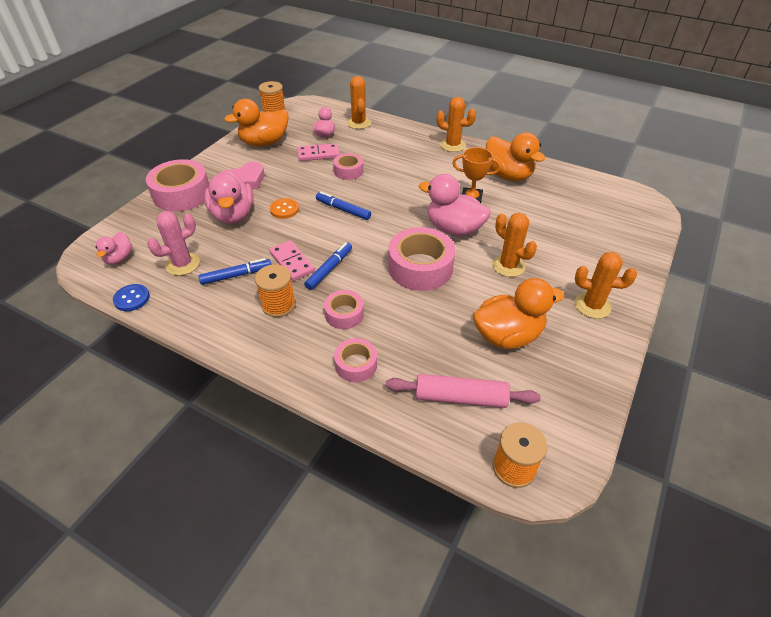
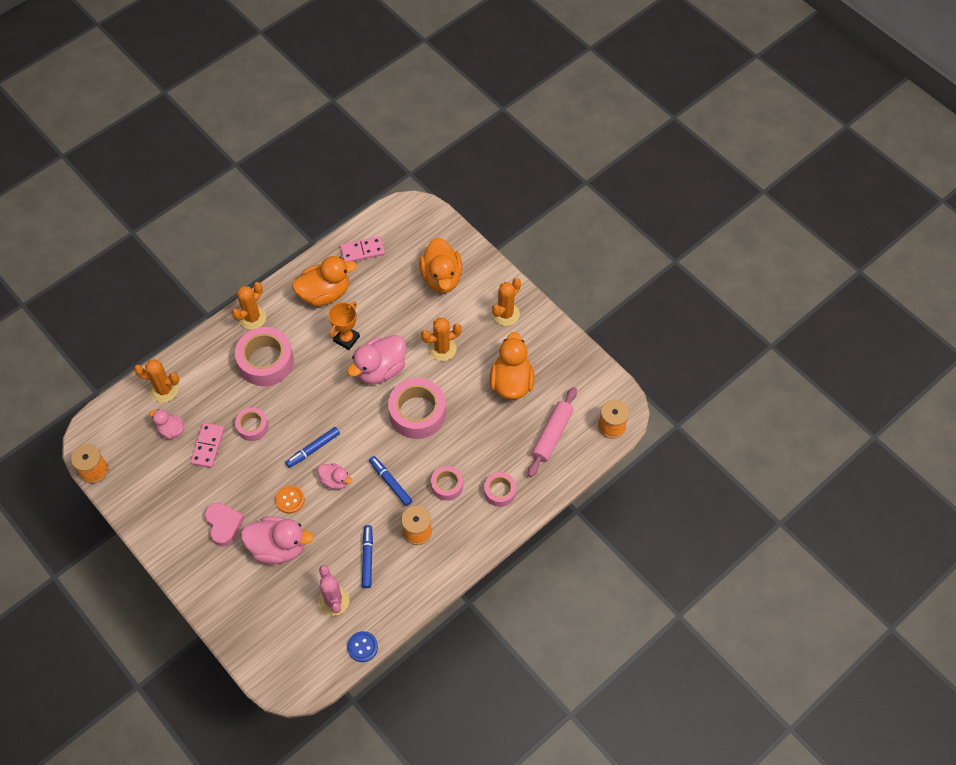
camera: 70 degrees left, 15 degrees up
pink duck [95,232,132,265] -> pink duck moved to [318,463,352,489]
pink tape [146,159,209,212] -> pink tape moved to [235,327,294,386]
orange duck [224,99,289,146] -> orange duck moved to [419,238,463,293]
pink domino [269,240,315,281] -> pink domino moved to [340,236,385,262]

